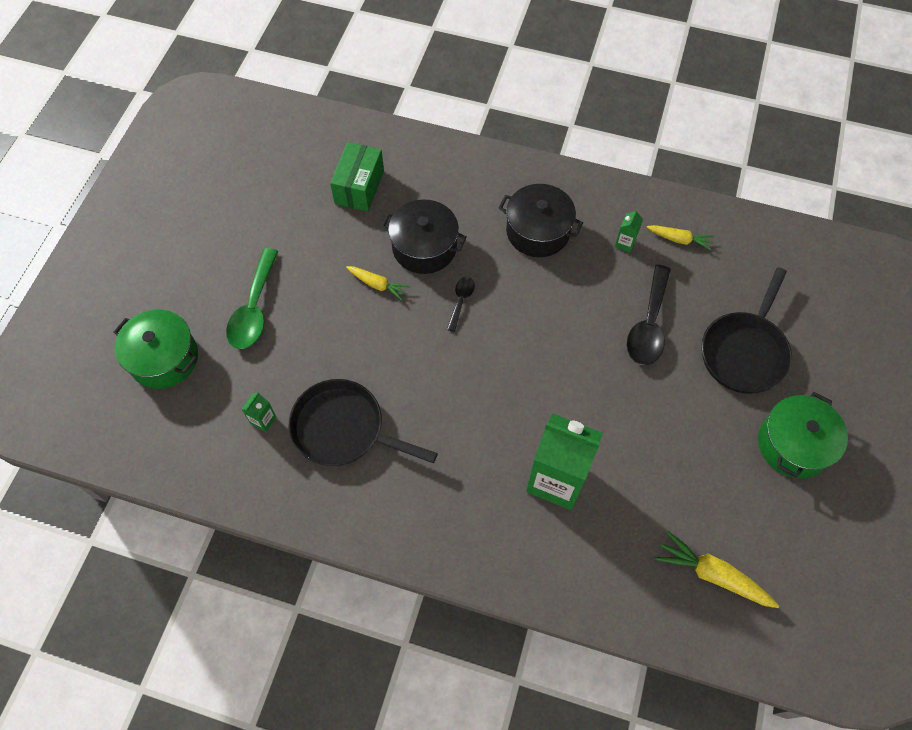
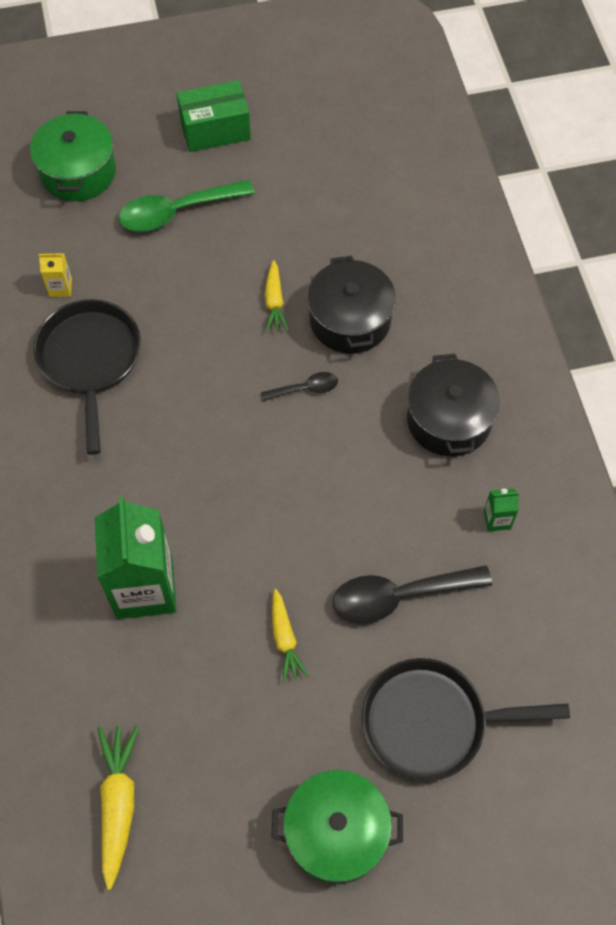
camera: 60 degrees right, 0 degrees up
green carton [242,392,276,432] -> yellow carton [39,253,72,297]
green box [330,142,384,212] -> green box moved to [177,80,251,152]
yellow carrot [646,225,714,250] -> yellow carrot moved to [272,589,309,682]

